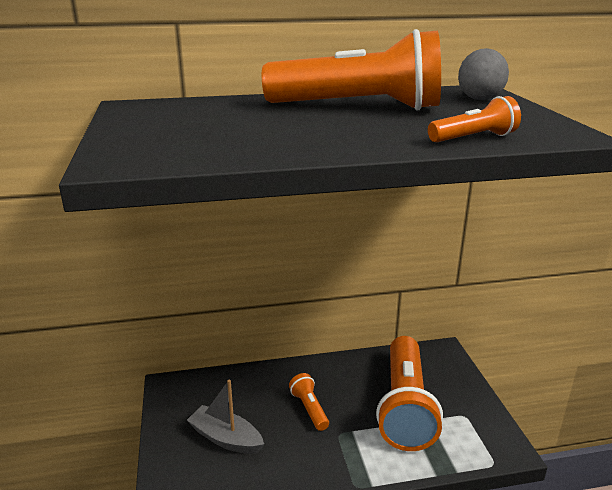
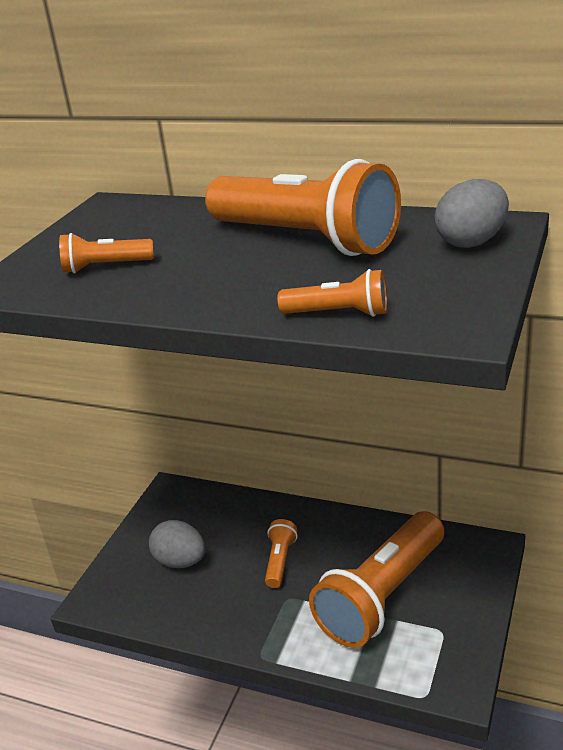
camera: 35 degrees right, 5 degrees up
grey boat [187,380,264,454] -> grey egg [149,520,206,568]
none -> orange flashlight [59,233,154,274]

